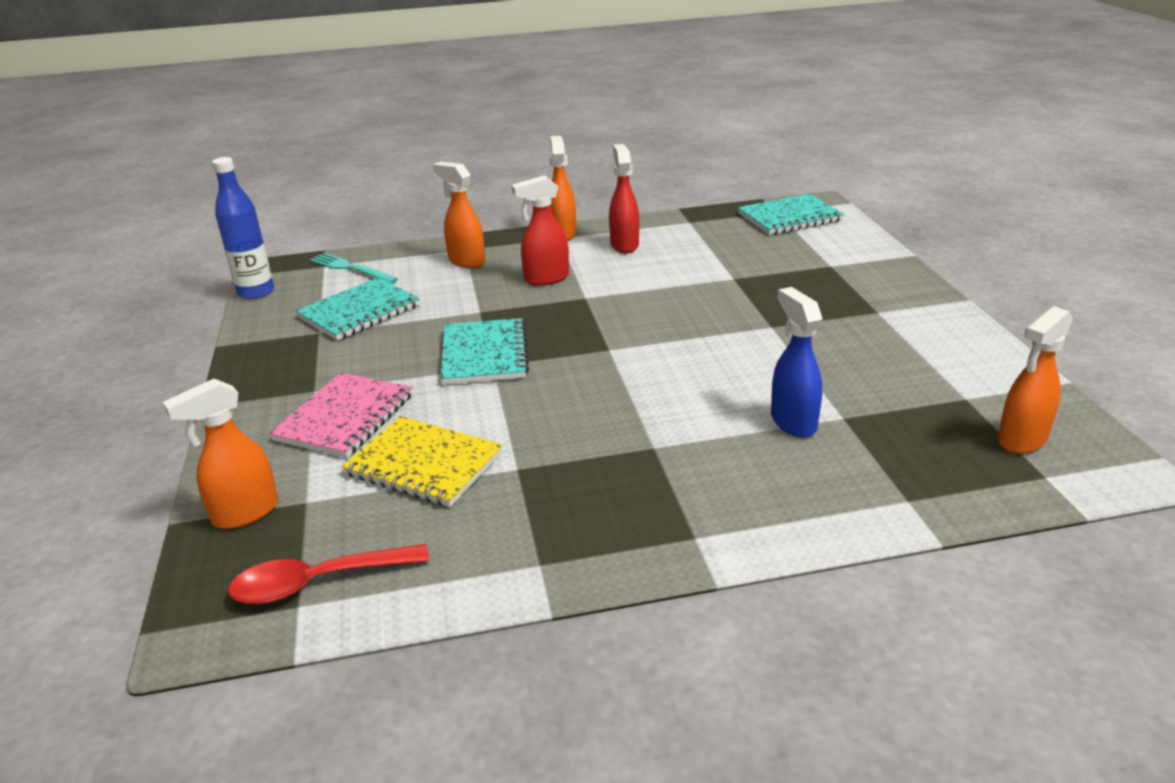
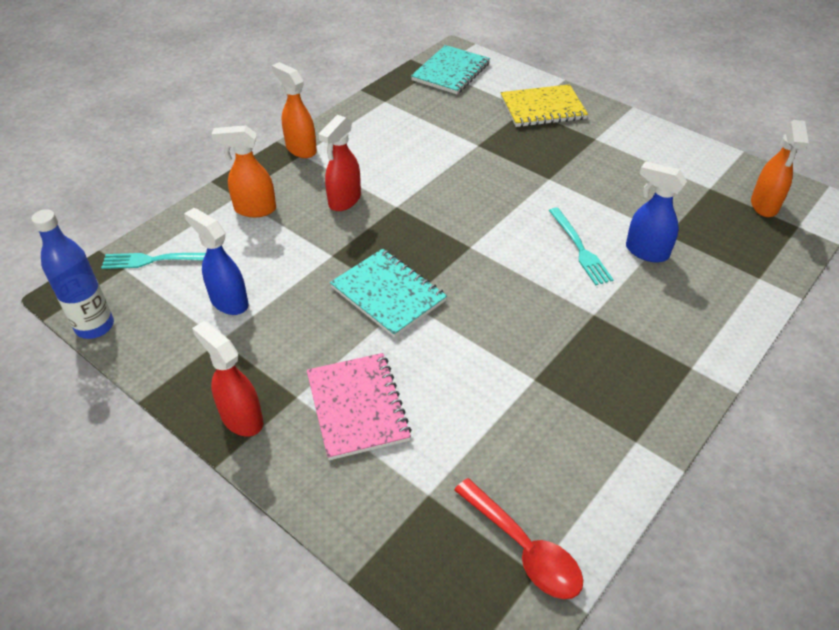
camera: 40 degrees left, 15 degrees up
orange spray bottle [163,378,278,529] -> none
red spoon [228,544,430,604] -> red spoon turned 75 degrees counterclockwise [454,478,583,599]
turquoise notebook [296,278,420,340] -> blue spray bottle [184,208,249,315]
yellow notebook [342,416,503,507] -> yellow notebook moved to [501,84,588,127]
red spray bottle [609,144,639,253] -> red spray bottle moved to [192,321,263,436]
none -> turquoise fork [549,207,614,285]

